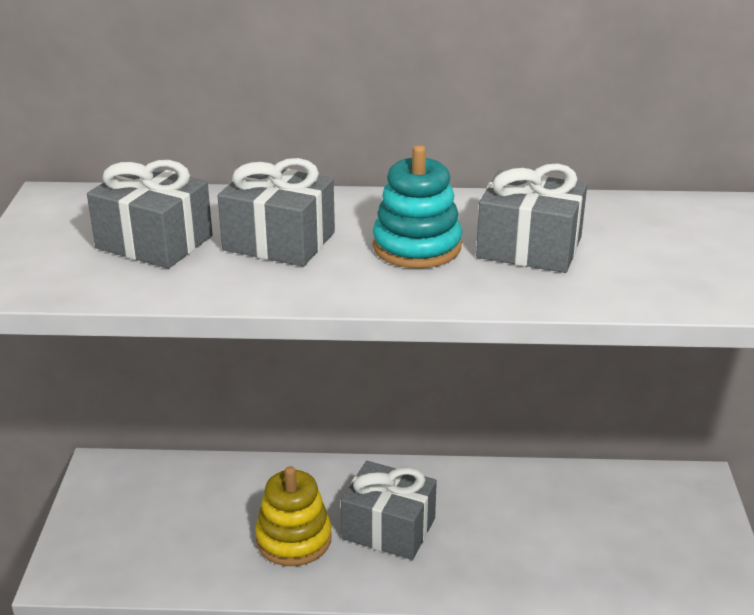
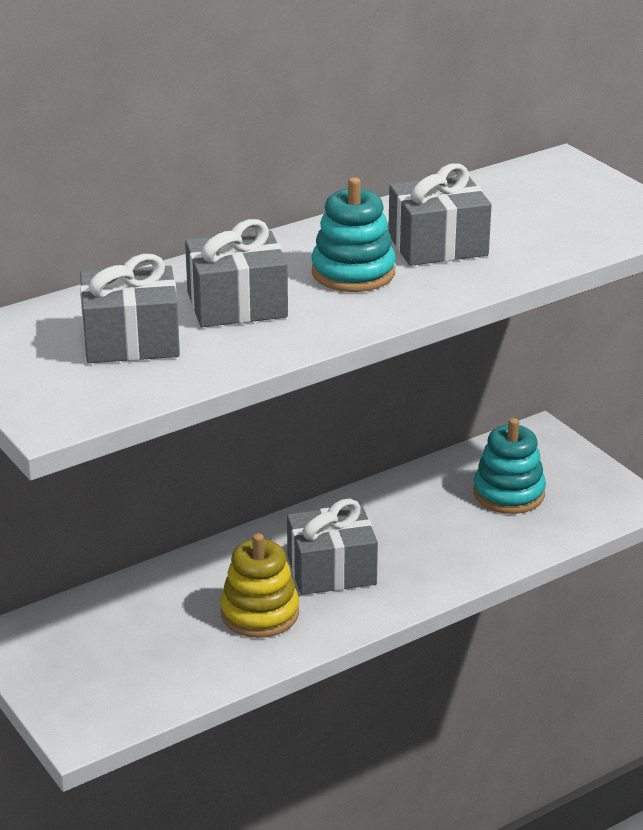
camera: 35 degrees left, 0 degrees up
none -> turquoise stacking toy [473,418,546,514]

